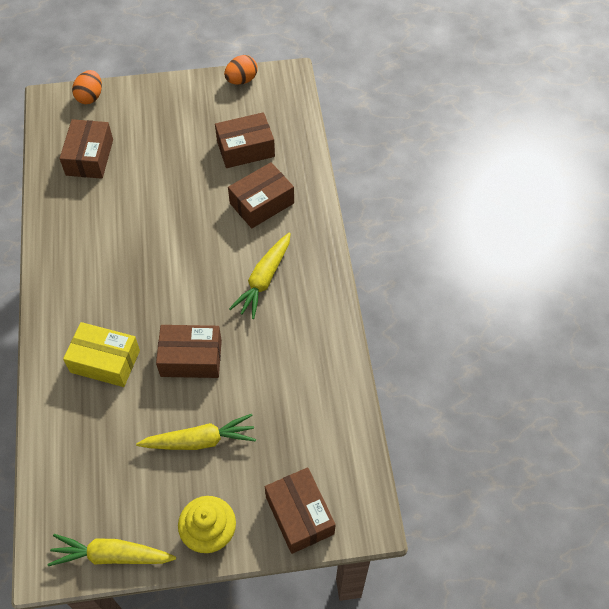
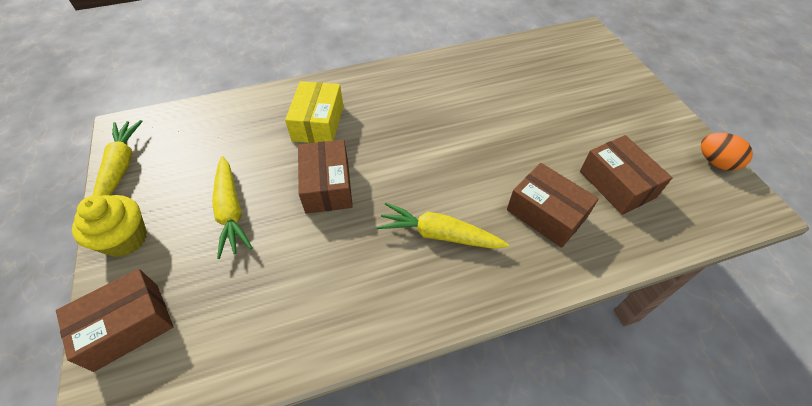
camera: 80 degrees right, 5 degrees down
brown box [59,119,113,179] -> none
orange egg [72,70,102,104] -> none

